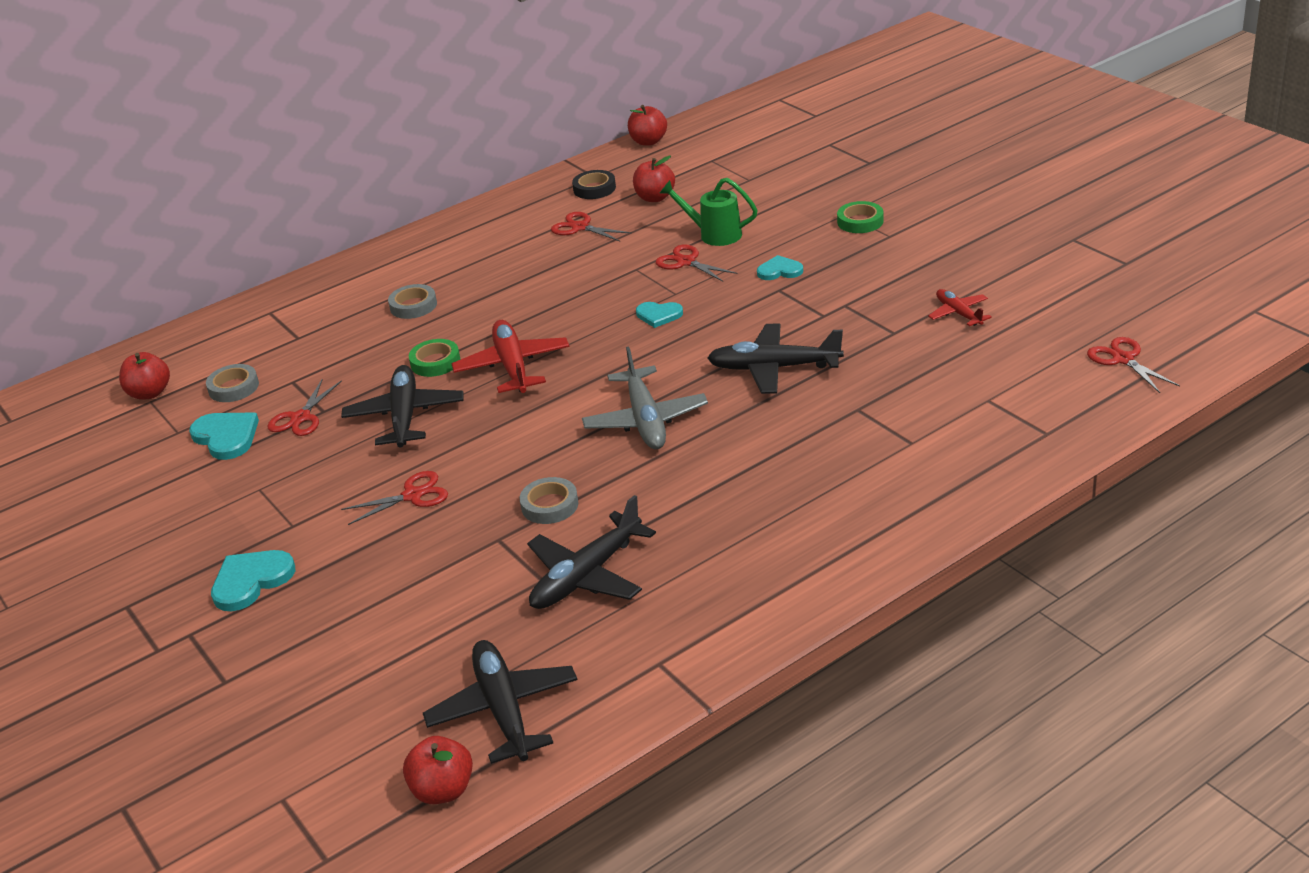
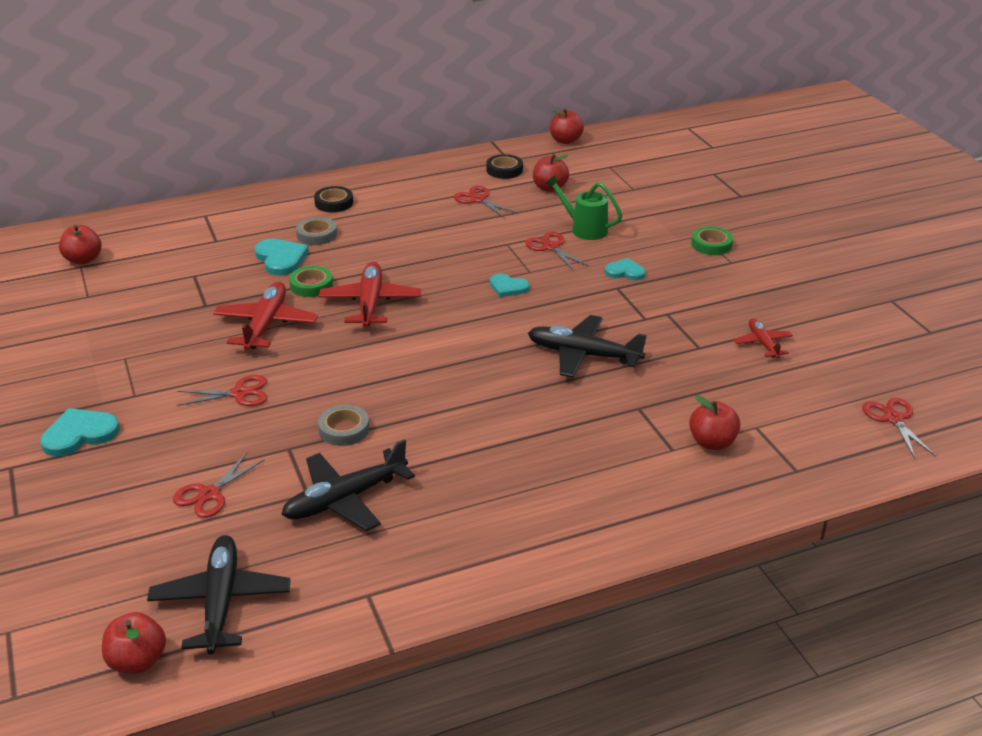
camera: 10 degrees right, 0 degrees up
turquoise heart [189,413,259,460] -> turquoise heart moved to [255,239,309,275]
grey tape [206,364,259,402] -> none
red scissors [267,379,342,436] -> red scissors moved to [173,453,265,518]
black plane [341,365,464,447] -> red plane [213,282,318,350]
grey plane [582,347,708,449] -> none
none -> black tape [314,186,353,212]
none -> red apple [689,395,741,450]

